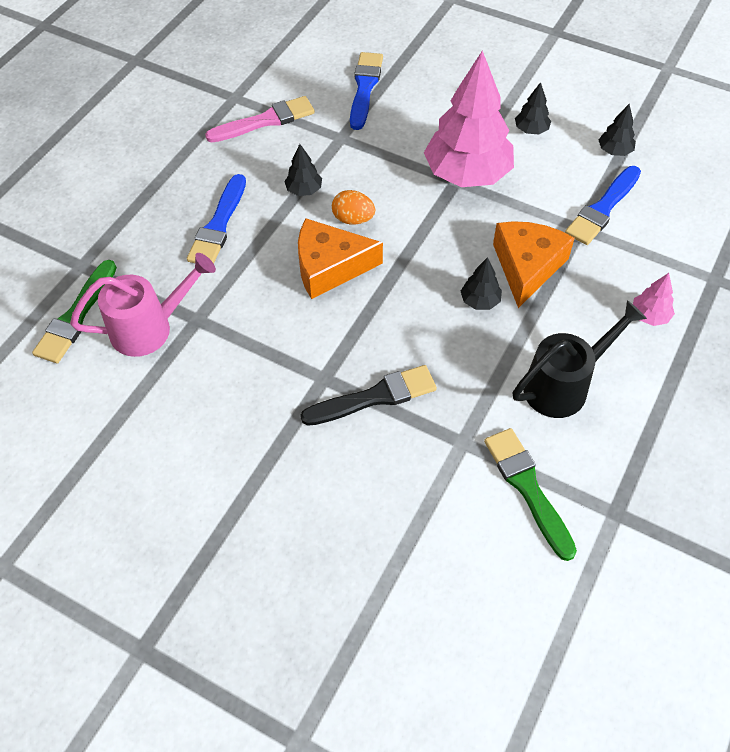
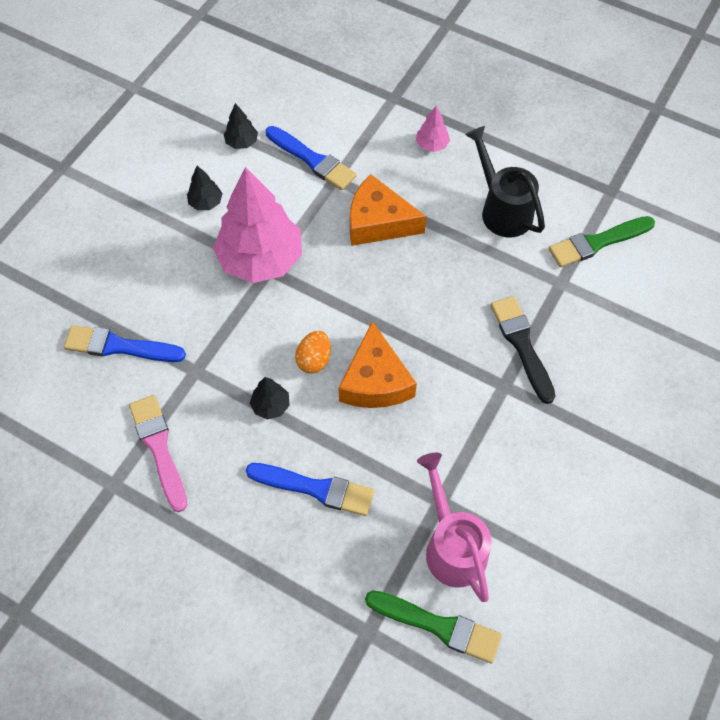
camera: 90 degrees left, 5 degrees up
black tree [461,257,502,310] -> none

